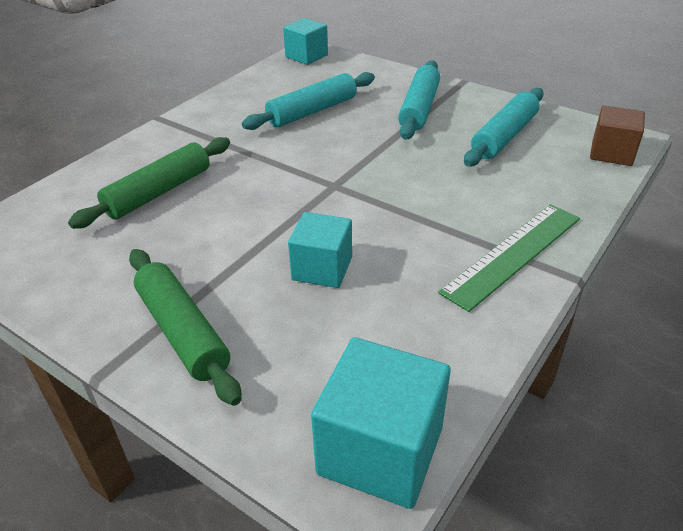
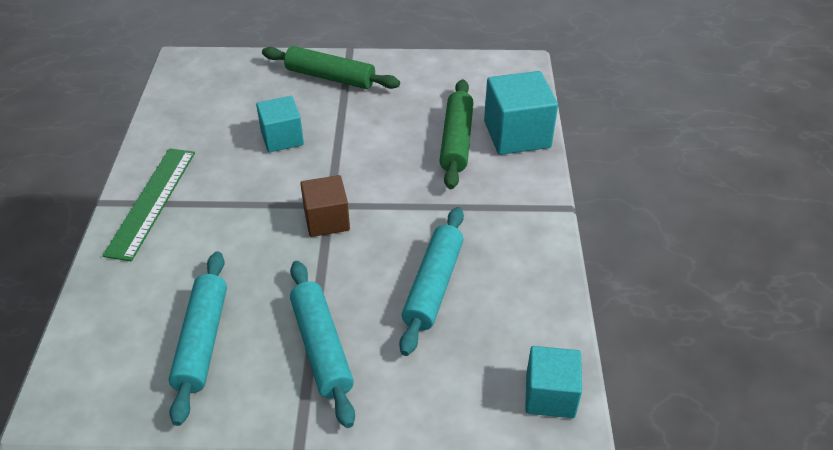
camera: 145 degrees right, 5 degrees up
turquoise cube [311,337,451,509] -> turquoise cube moved to [484,71,558,155]
brown cube [590,105,645,166] -> brown cube moved to [300,175,350,237]

